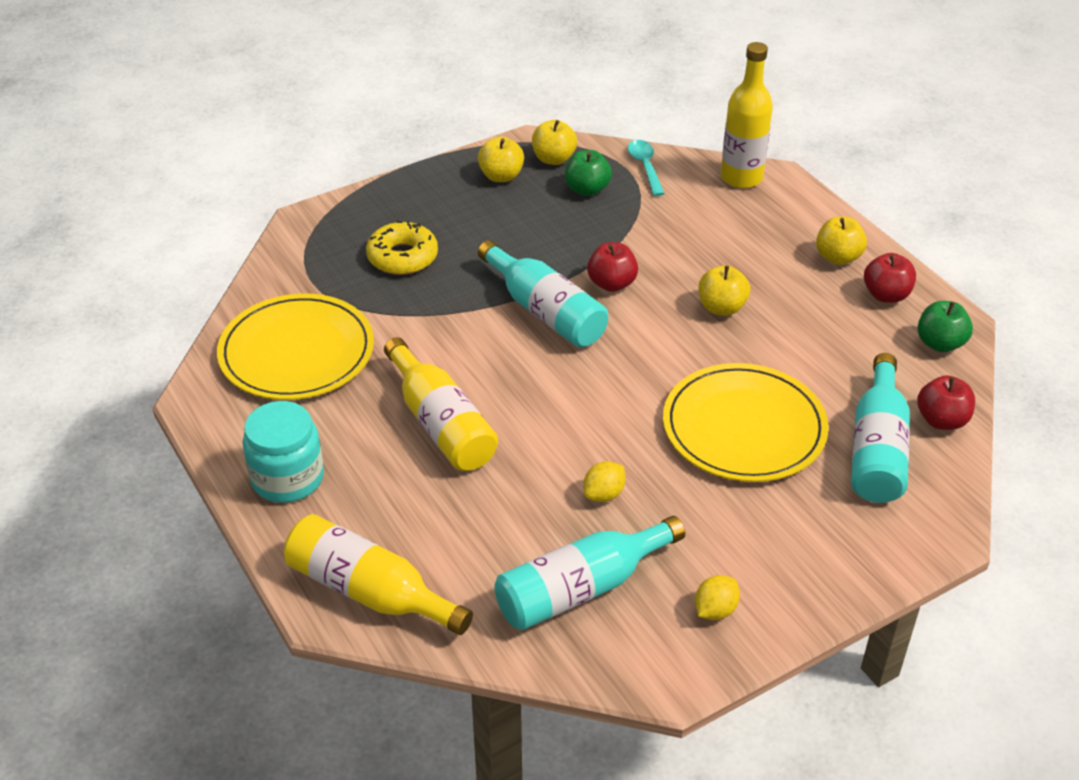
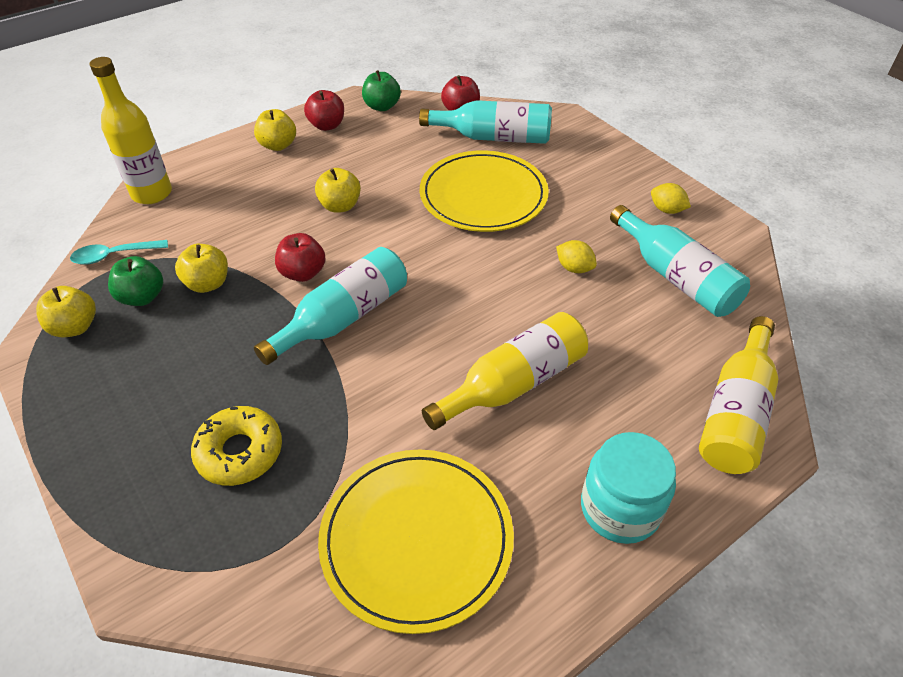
camera: 95 degrees left, 5 degrees up
yellow apple [478,137,524,182] -> yellow apple moved to [175,244,228,293]

